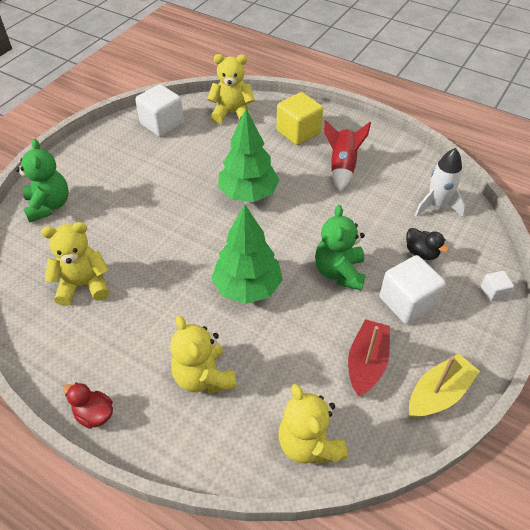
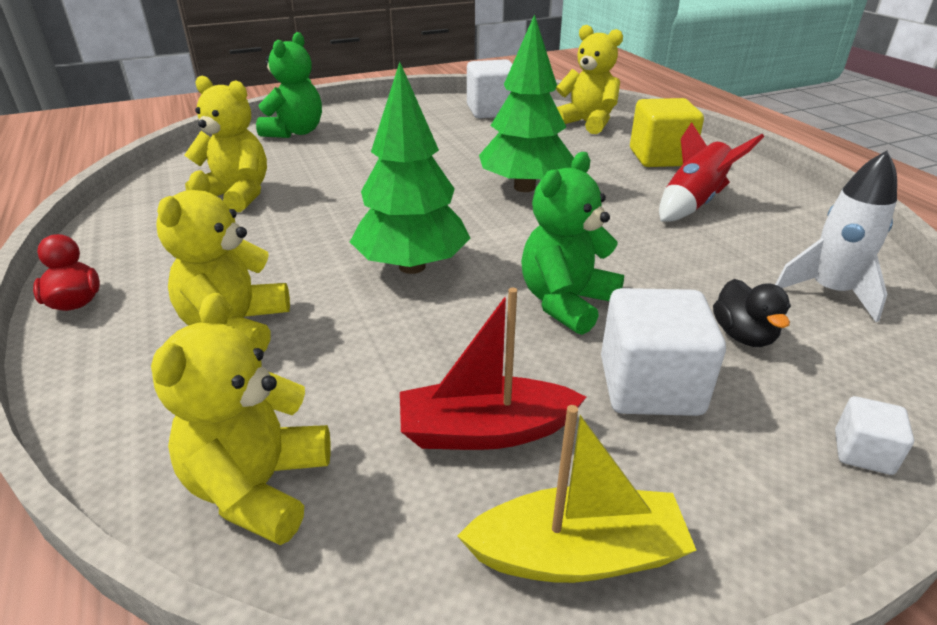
camera: 35 degrees right, 15 degrees down
red boat [348,319,390,396] -> red boat turned 150 degrees counterclockwise [400,288,586,450]

